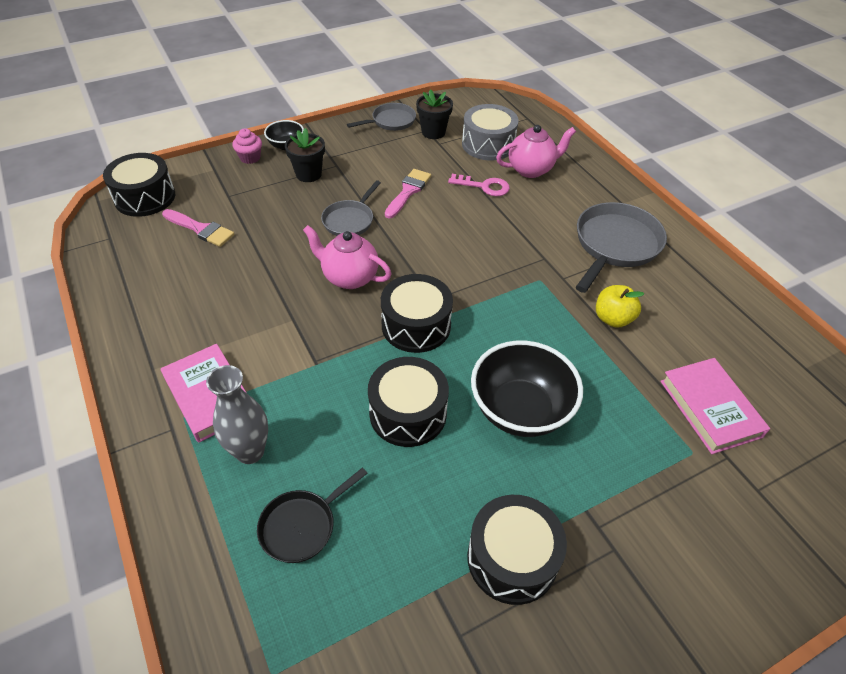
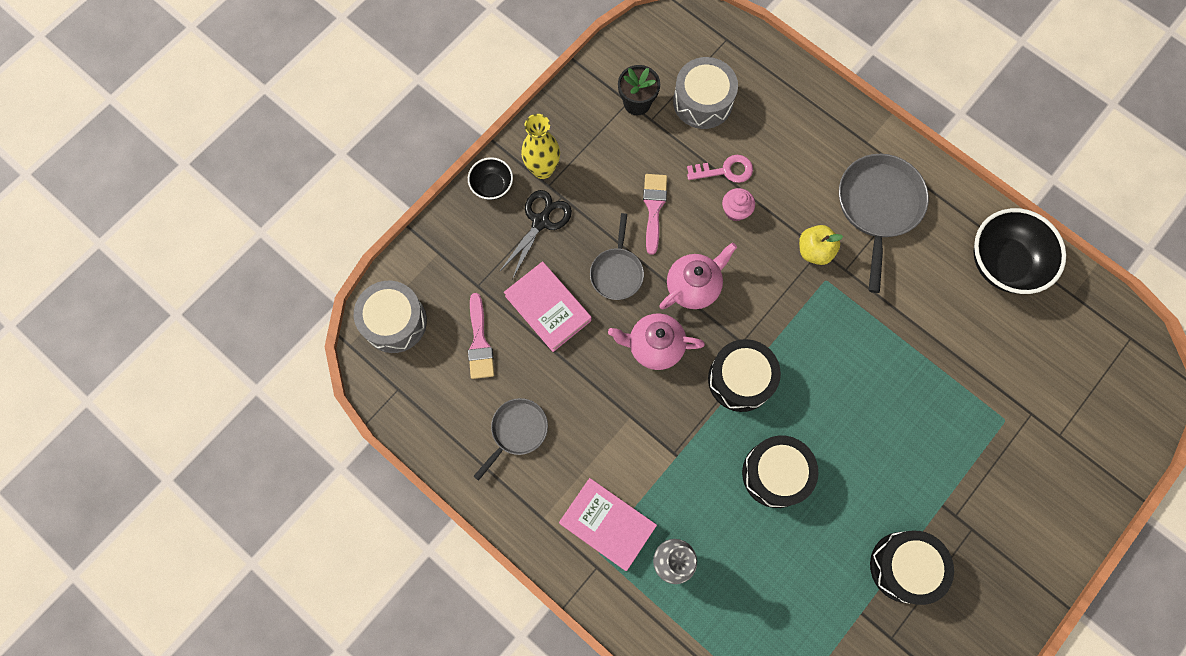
camera: 20 degrees left, 25 degrees up
black drum [103,153,175,217] -> grey drum [354,281,427,353]
pink brush [162,209,234,247] -> pink brush turned 75 degrees clockwise [468,293,494,379]
pink cupcake [232,128,262,164] -> pink cupcake moved to [722,188,755,221]
black pan [257,467,368,563] -> none
black flower pot [285,128,325,182] -> black scissors [499,190,572,279]
grey pan [347,103,416,131] -> grey pan moved to [473,398,548,481]
black bowl [471,340,583,437] -> black bowl moved to [973,208,1066,294]
pink teapot [496,125,576,178] -> pink teapot moved to [659,243,737,309]
yellow apple [596,285,644,328] -> yellow apple moved to [799,225,843,265]
pink book [660,358,770,454] -> pink book moved to [504,262,591,352]
none -> yellow vase [521,114,560,179]

